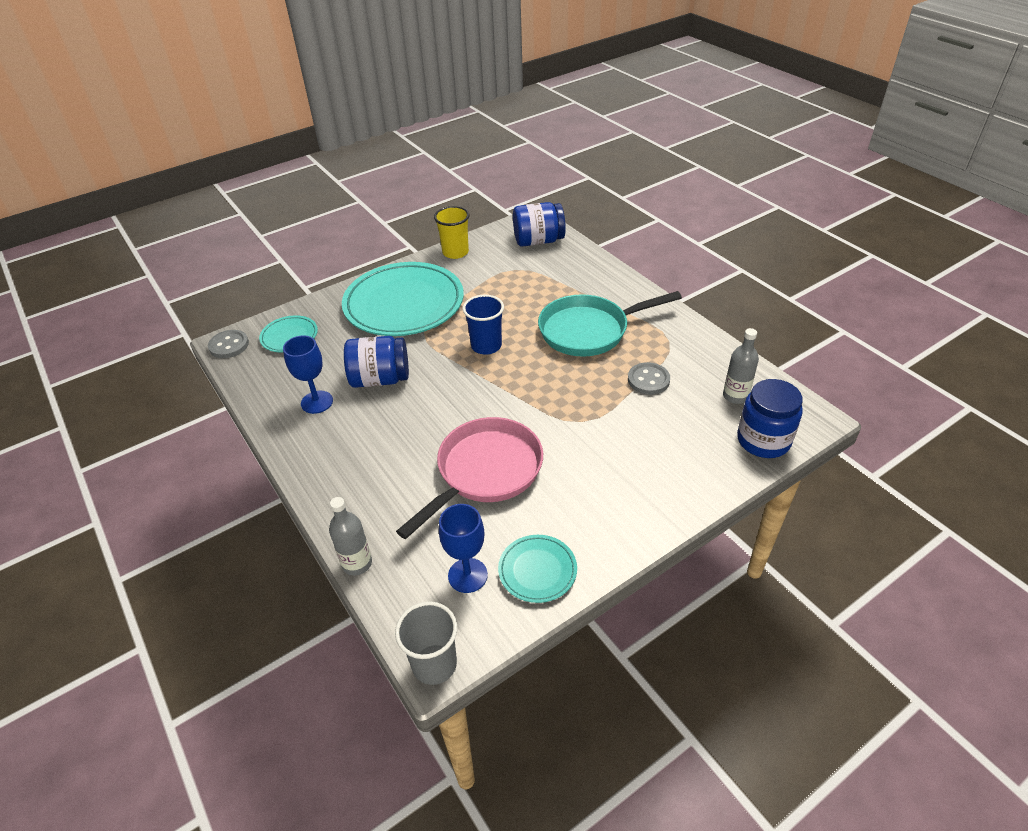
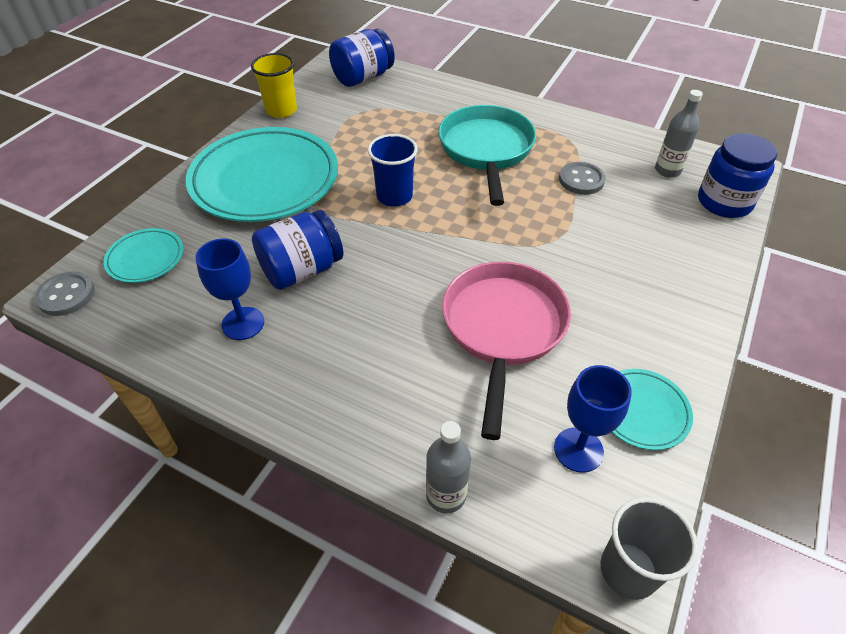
camera: 30 degrees left, 5 degrees up
turquoise pan [538,291,682,357] -> turquoise pan turned 135 degrees clockwise [438,105,536,206]

